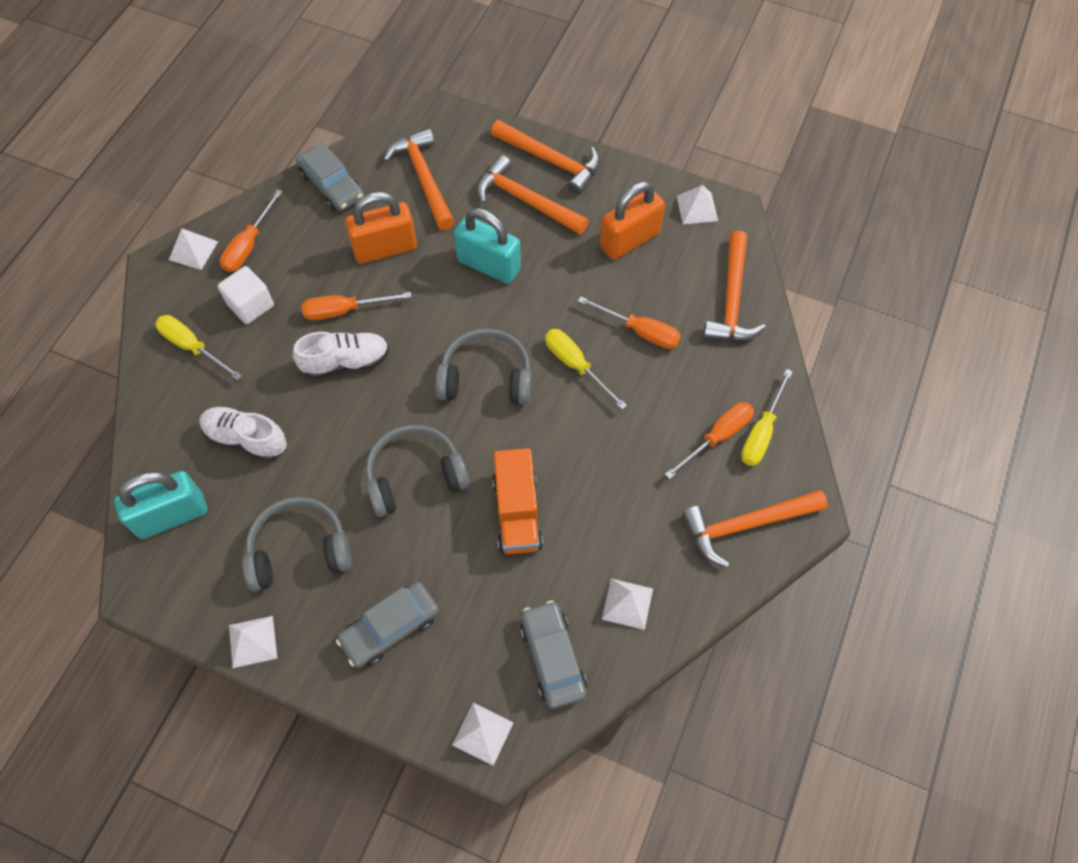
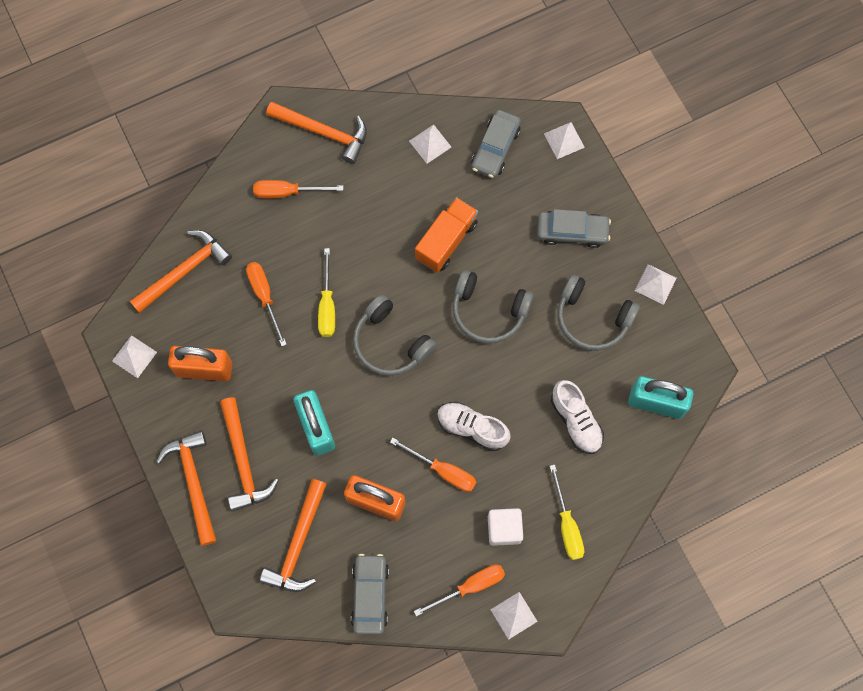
camera: 140 degrees left, 10 degrees up
yellow screwdriver [741,369,793,466] -> none

